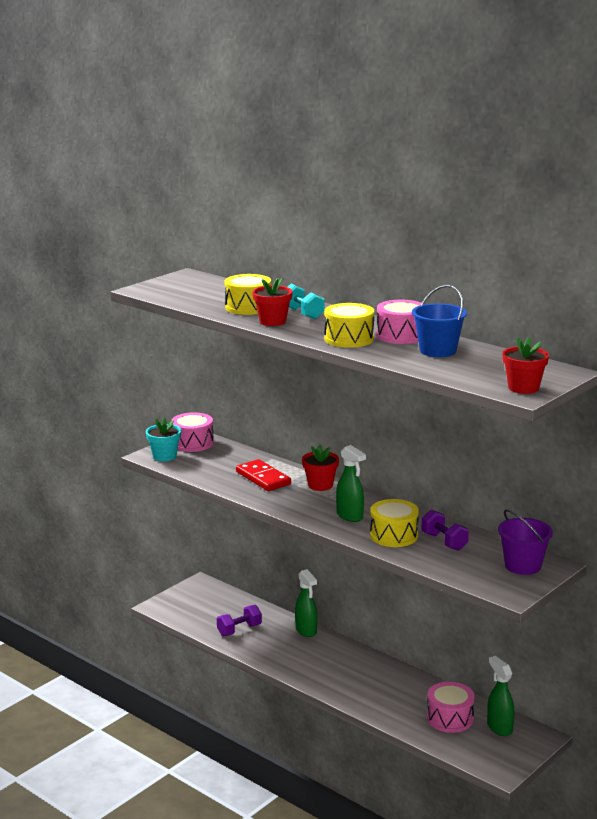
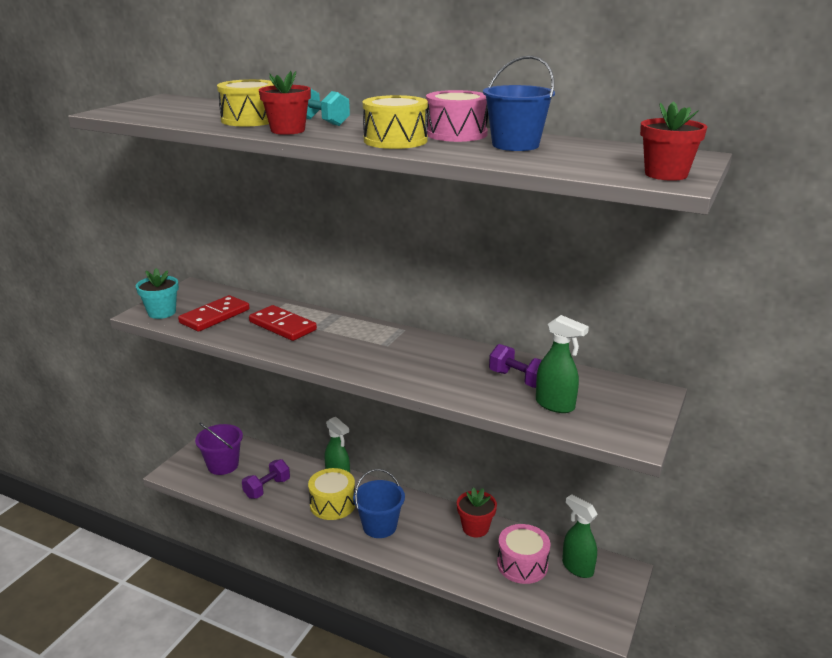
camera: 15 degrees left, 5 degrees up
pink drum [171,412,214,452] -> none
red flower pot [302,444,339,491] -> red flower pot moved to [457,487,497,537]
green spray bottle [336,445,366,522] -> green spray bottle moved to [536,315,589,413]
yellow drum [370,499,419,547] -> yellow drum moved to [308,468,355,520]
purple bucket [498,509,553,575] -> purple bucket moved to [195,423,243,475]
none -> red domino [178,295,249,331]
none -> blue bucket [353,469,405,538]

